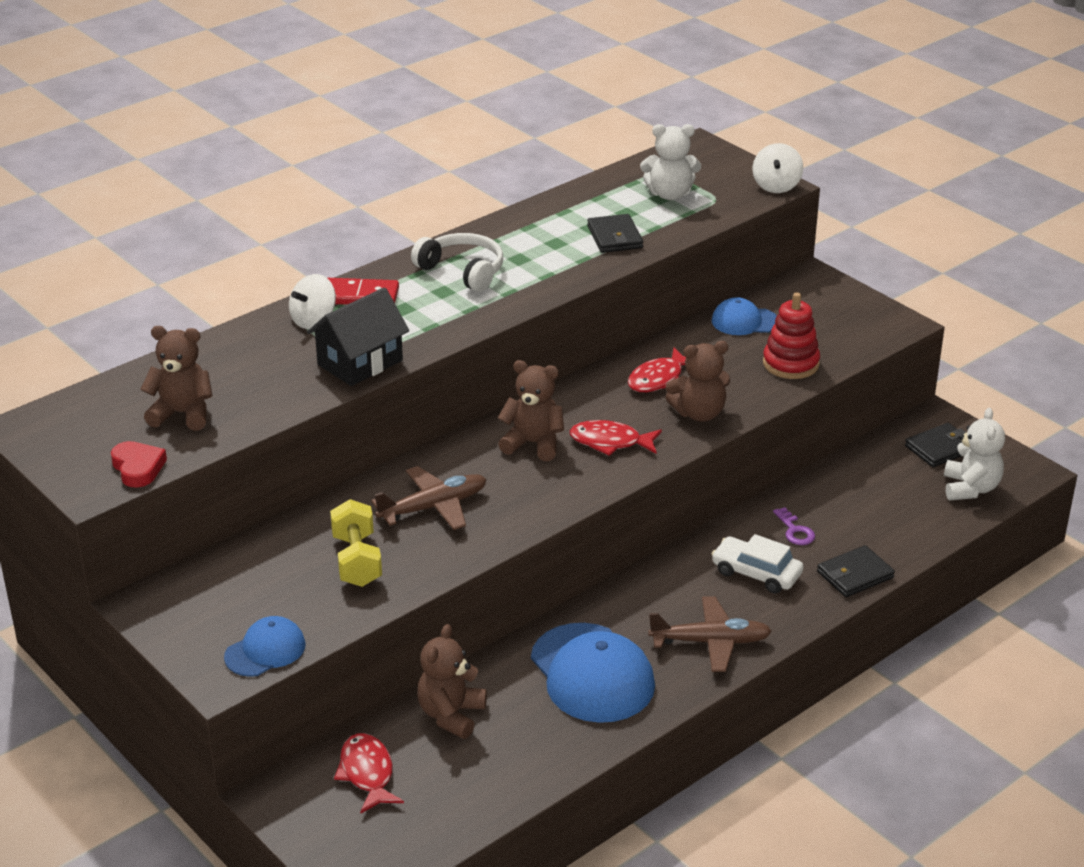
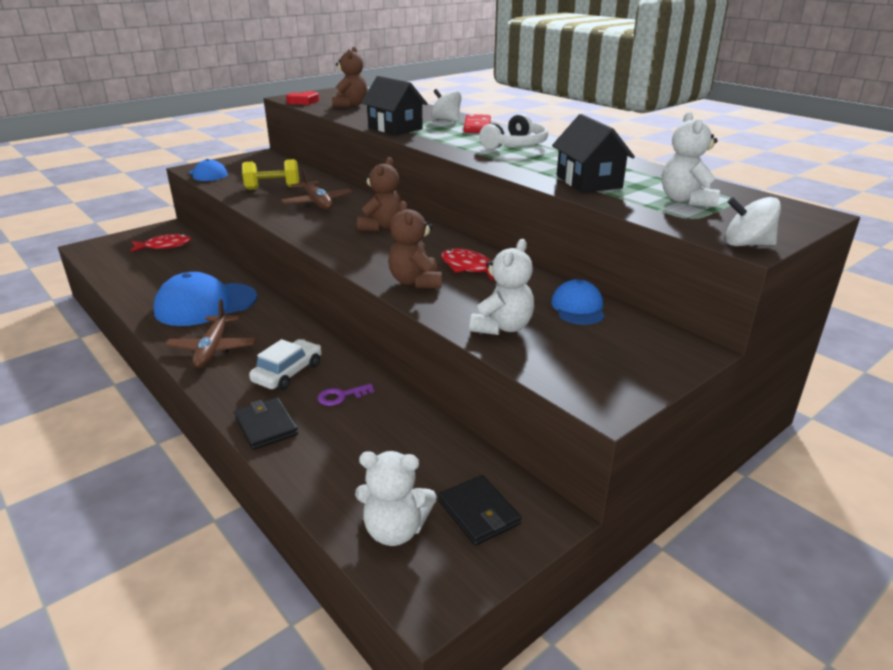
camera: 90 degrees right, 5 degrees down
brown teddy bear [417,624,487,739] -> none
red fish [570,420,662,456] -> none
black wallet [587,214,643,253] -> black house [552,114,635,193]
red stacking toy [763,292,820,379] -> white teddy bear [470,239,534,335]

